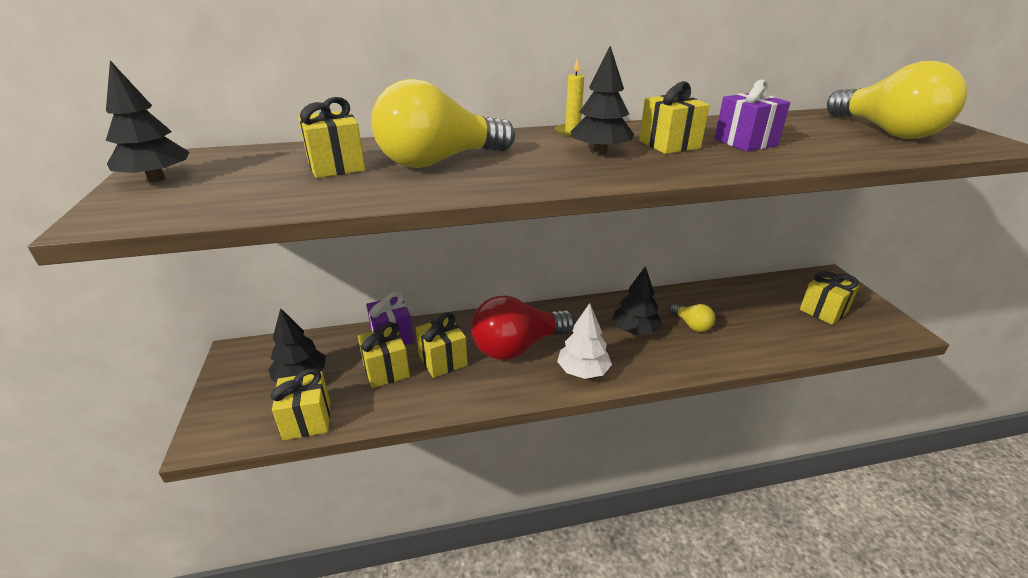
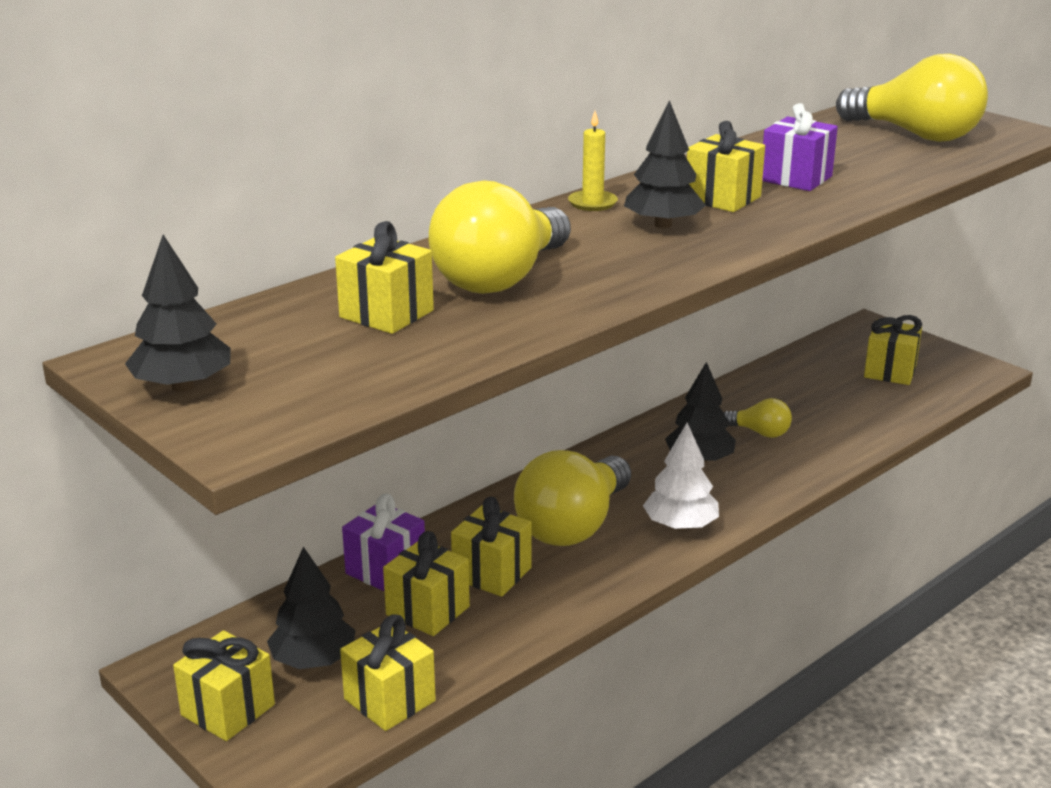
camera: 30 degrees left, 5 degrees down
red light bulb [471,295,575,360] -> yellow light bulb [514,450,631,546]
none -> yellow gift [173,630,275,741]

